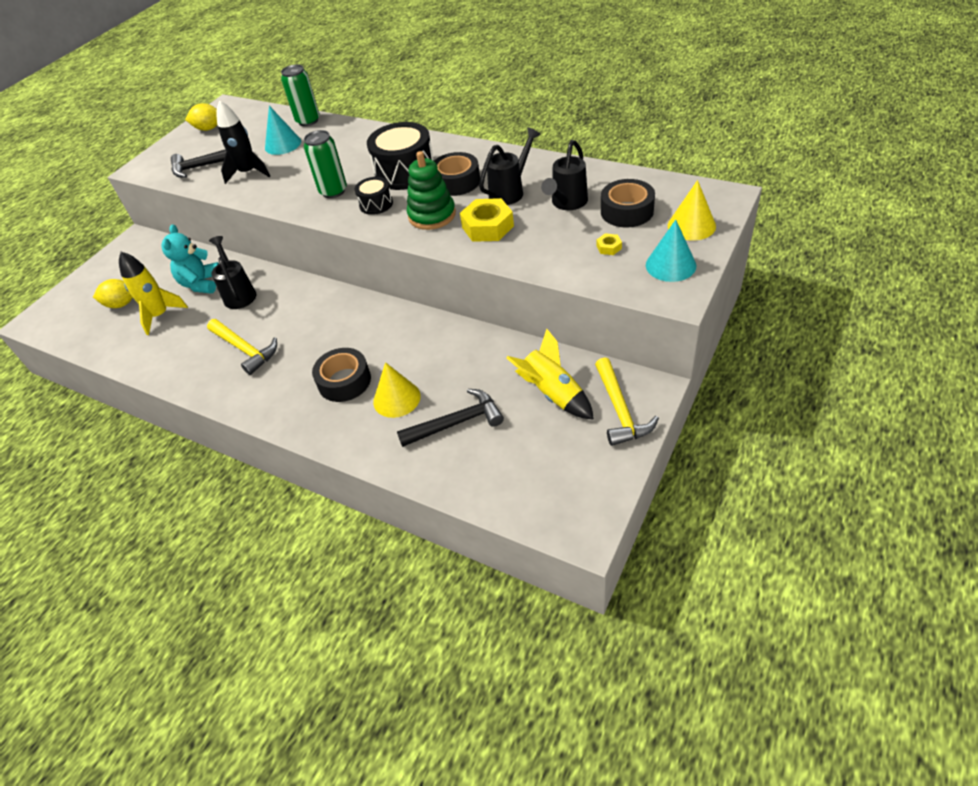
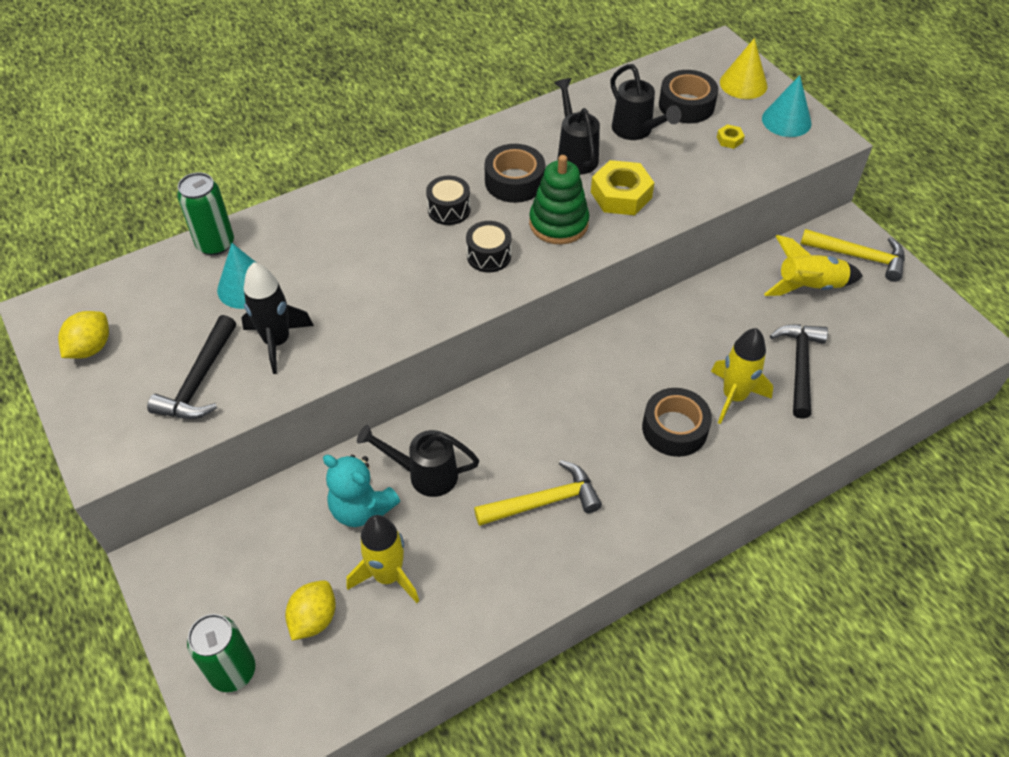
camera: 65 degrees left, 5 degrees up
green can [304,130,347,198] -> green can moved to [187,614,255,692]
black drum [367,122,434,190] -> black drum [426,176,471,225], size x0.53
yellow cone [373,362,421,418] -> yellow rocket [711,328,773,424]

